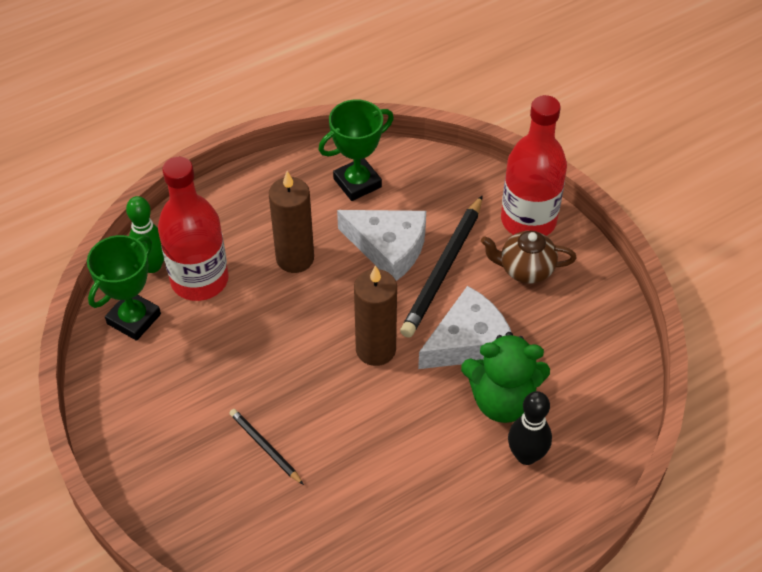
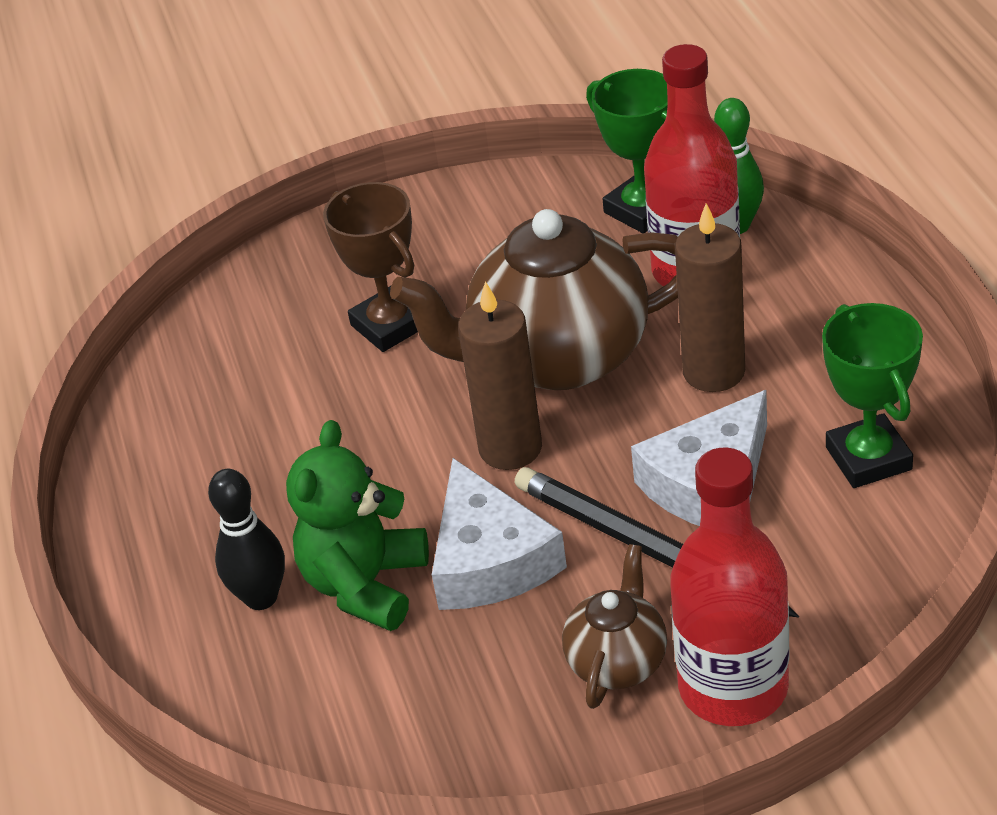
camera: 110 degrees right, 10 degrees down
black pencil [229,409,304,485] -> brown trophy [323,182,418,352]
none -> brown teapot [390,209,678,390]

